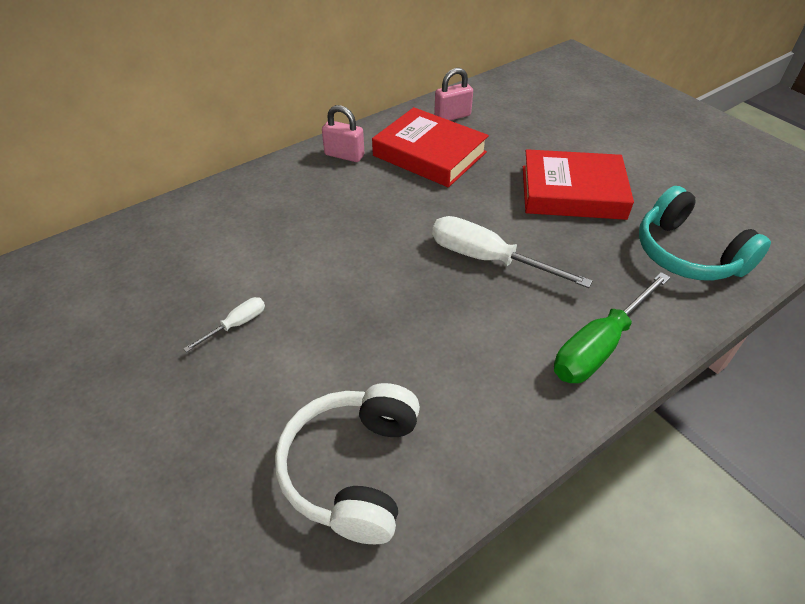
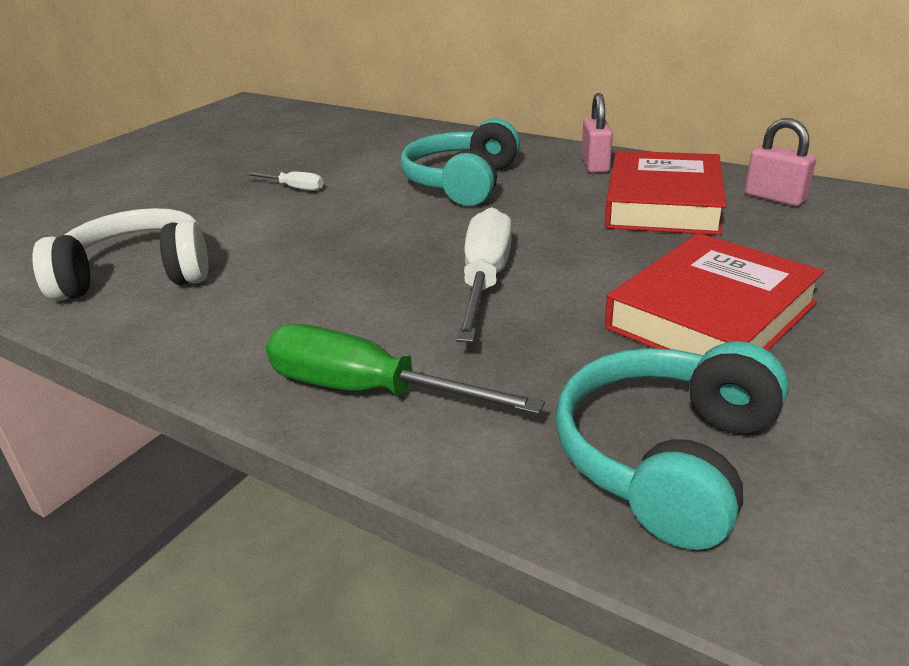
camera: 70 degrees right, 15 degrees down
red book [523,149,634,220] -> red book turned 60 degrees clockwise [605,233,825,355]
none -> turquoise headphones [400,118,520,206]

